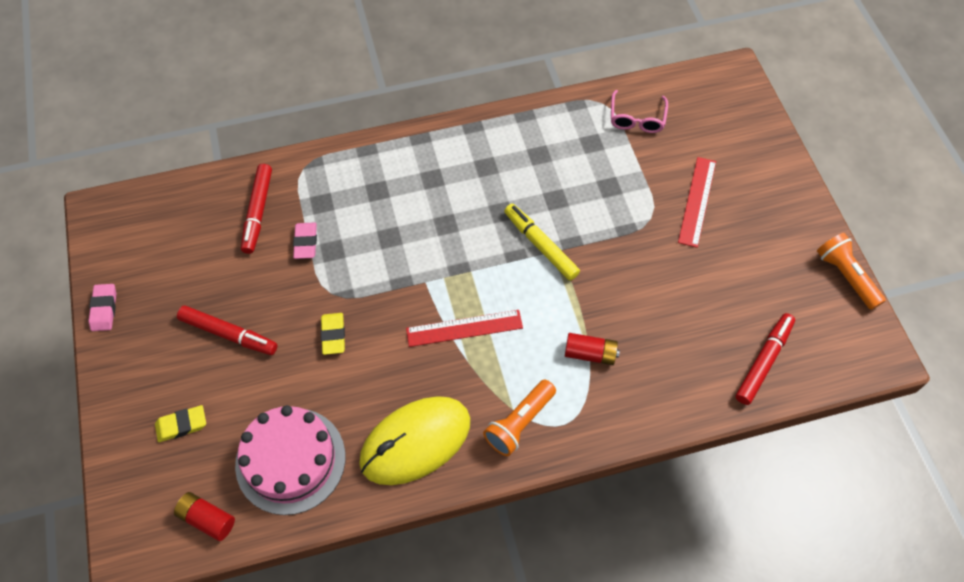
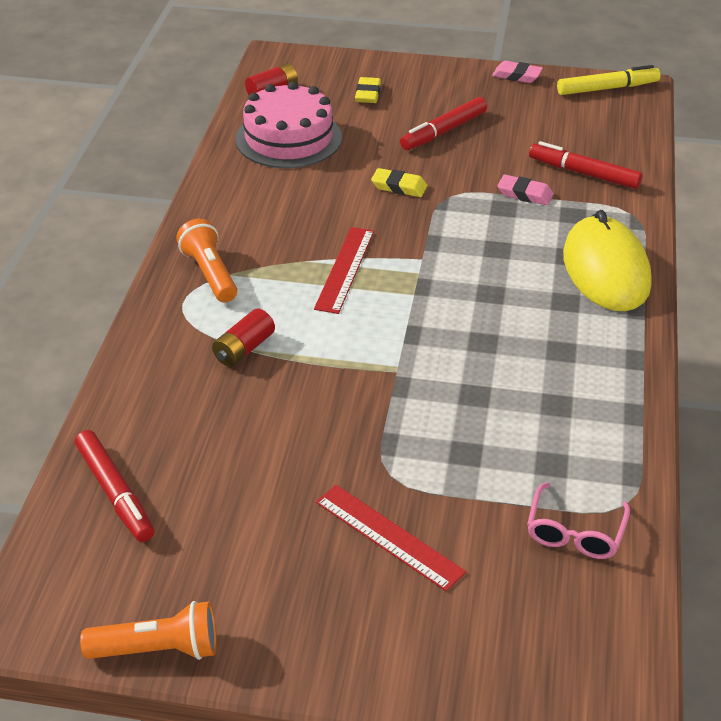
camera: 115 degrees right, 20 degrees down
yellow mouse [359,396,470,485] -> yellow mouse moved to [563,210,651,311]
yellow marker [504,204,580,281] -> yellow marker moved to [557,65,660,95]
pink glasses [611,90,668,133] -> pink glasses turned 105 degrees counterclockwise [527,482,630,559]

